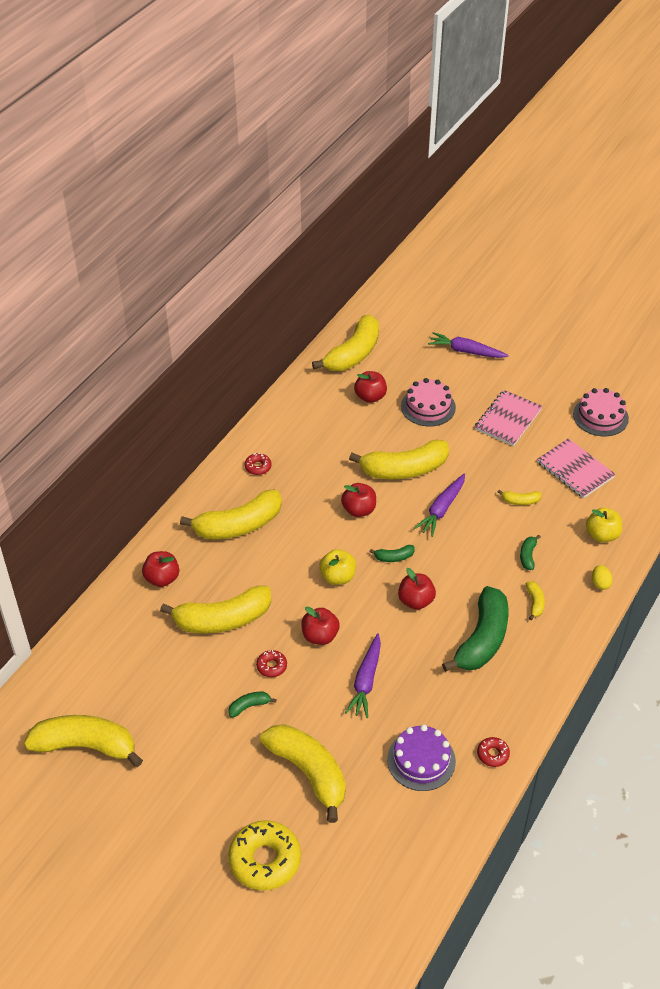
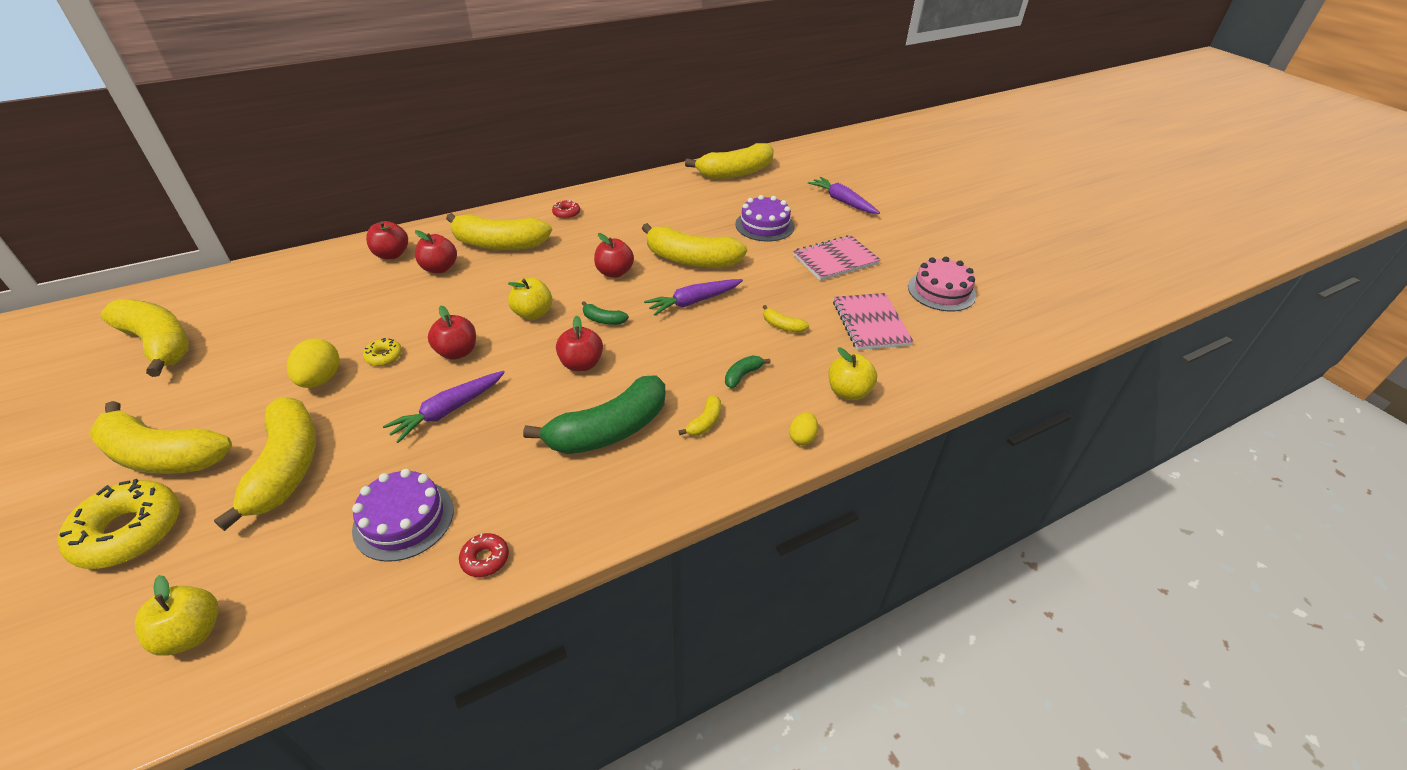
camera: 30 degrees right, 5 degrees down
yellow banana [160,586,271,633] -> yellow banana moved to [89,401,232,474]
green banana [228,692,277,718] -> yellow egg [287,338,340,388]
red donut [256,650,287,677] -> yellow donut [363,338,402,366]
red apple [354,371,387,403] -> red apple moved to [415,230,457,273]
pink cake [401,378,456,427] -> purple cake [735,195,795,242]
none -> yellow apple [135,575,218,656]

